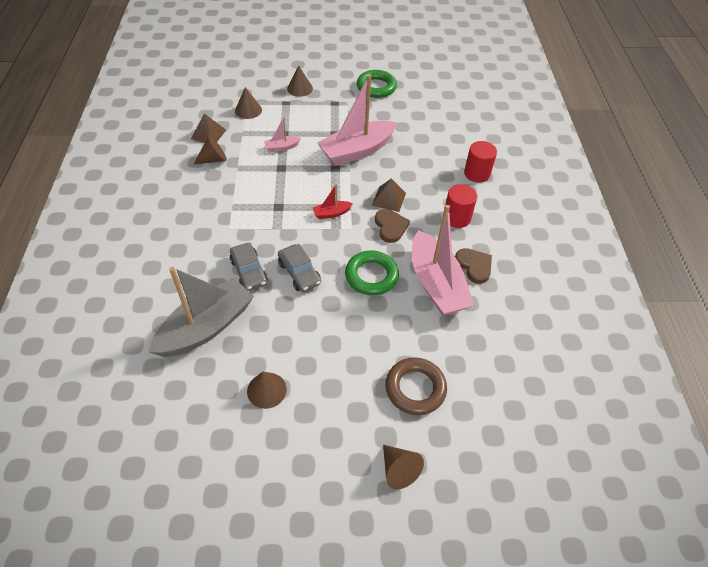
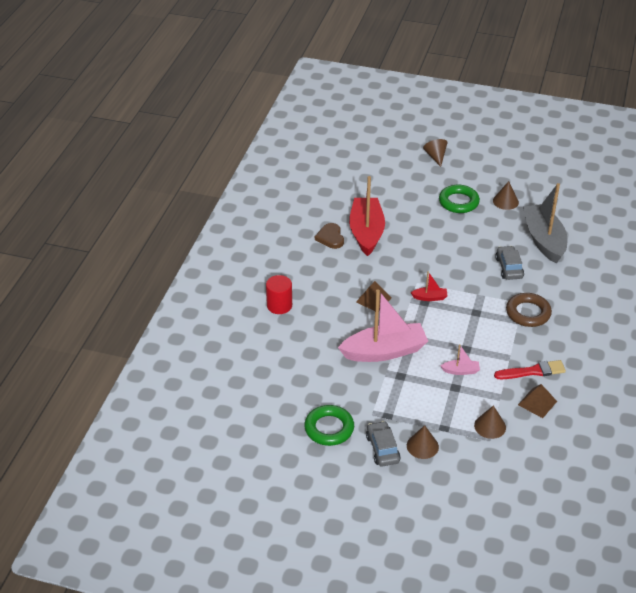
camera: 160 degrees left, 10 degrees down
grey boat [148,267,254,357] -> grey boat turned 105 degrees clockwise [523,183,567,264]
brown cone [194,135,227,164] -> red brush [494,360,566,379]
grey car [278,244,321,292] -> grey car moved to [366,421,401,466]
green ring [345,250,399,296] -> green ring moved to [439,184,480,213]
brown heart [375,209,410,243] -> none
brown ring [385,357,447,415] -> brown ring moved to [506,293,552,327]
pink boat [412,205,474,315] -> red boat [349,176,385,256]
red cylinder [443,184,477,228] -> none

